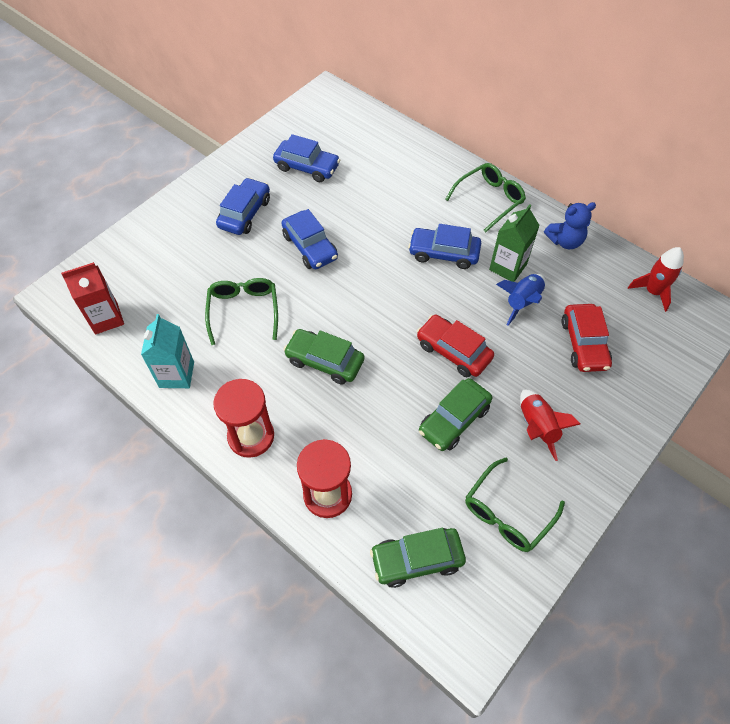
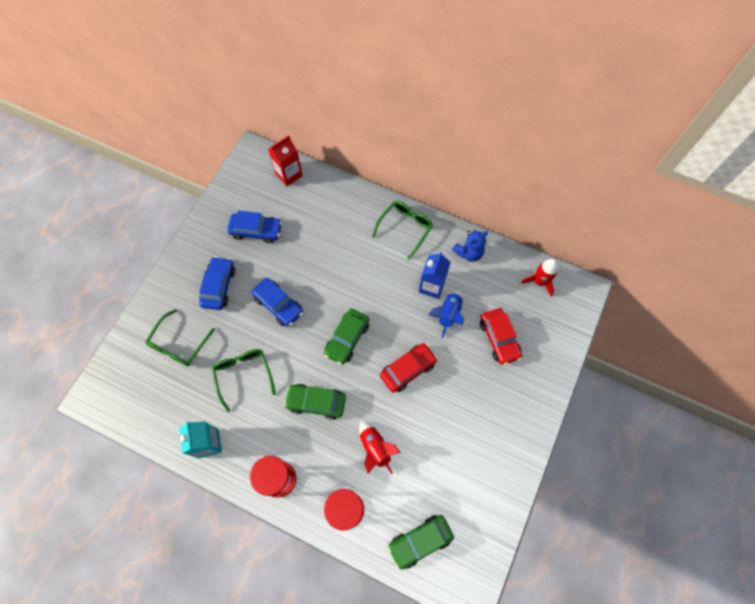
camera: 15 degrees left, 10 degrees up
red carton [61,262,124,334] -> red carton moved to [268,135,303,186]
blue car [408,224,481,269] -> none
red car [417,315,494,377] -> red car turned 120 degrees clockwise [380,343,438,393]
green car [419,378,492,451] -> green car moved to [324,308,369,365]
green glasses [465,458,565,552] -> green glasses moved to [146,309,215,366]
green carton [489,204,540,282] -> blue carton [419,252,451,299]
red rocket [520,390,580,461] -> red rocket moved to [359,421,401,474]

